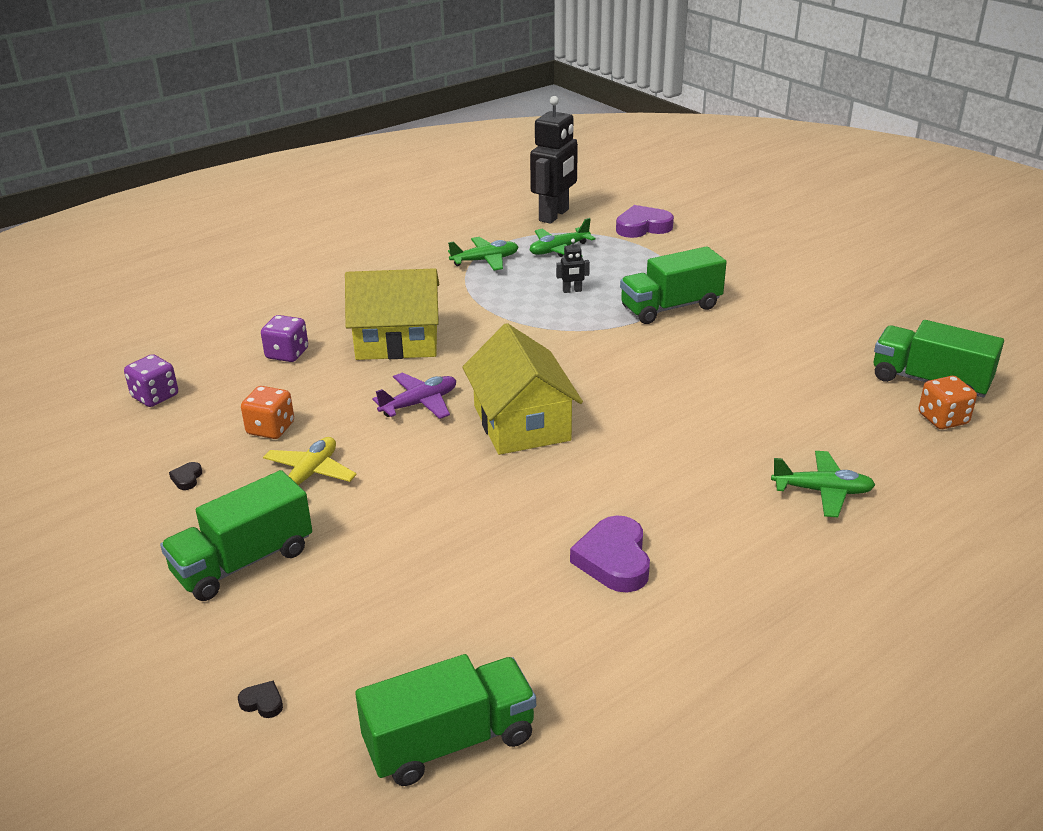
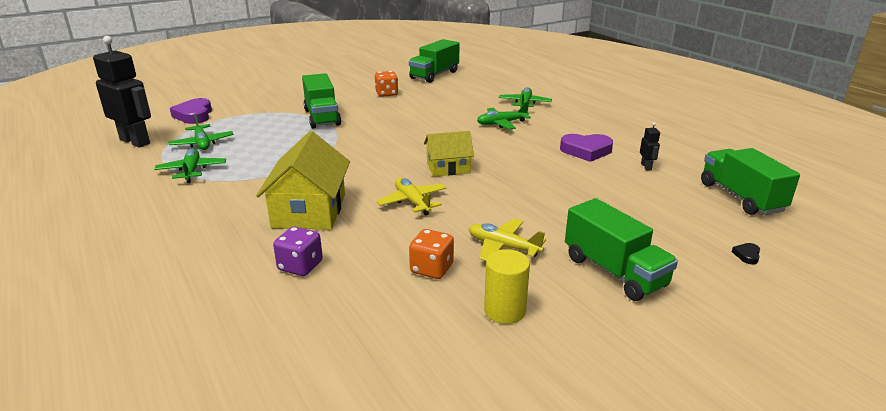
camera: 85 degrees left, 5 degrees down
purple dice [124,354,178,407] -> none
black heart [169,462,202,490] -> yellow cylinder [484,249,530,324]
purple plane [373,373,456,419] -> yellow plane [376,177,446,215]
yellow house [462,323,583,455] -> yellow house [424,131,474,177], size x0.62
black robot [556,239,590,293] -> black robot moved to [640,122,660,170]
orange dice [919,376,977,429] -> orange dice moved to [375,71,398,97]
none -> green plane [477,102,531,130]

